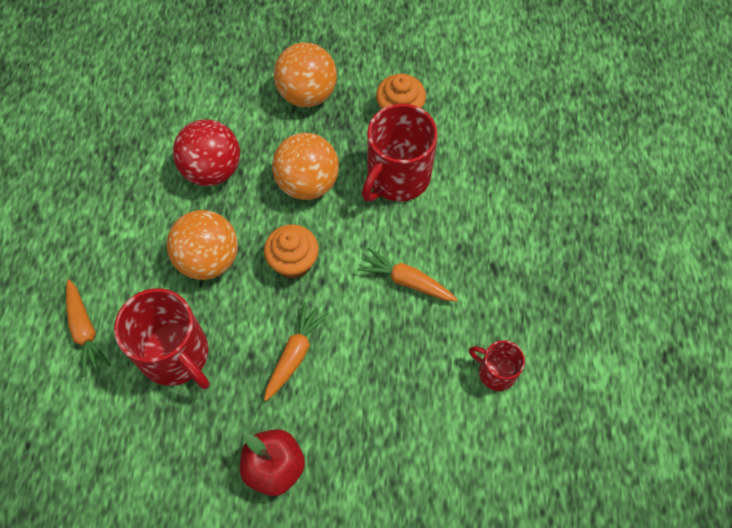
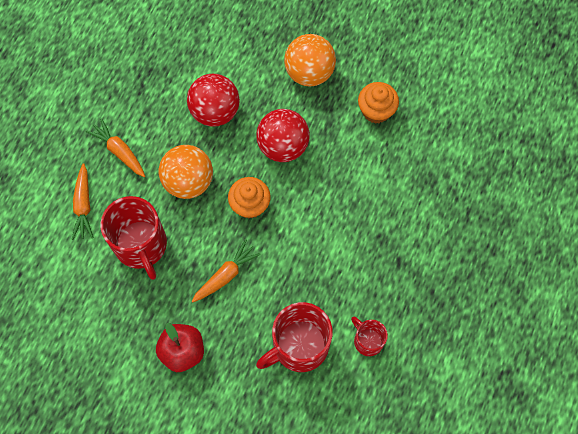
camera: 20 degrees right, 5 degrees up
orange ball [272,133,339,200] -> red ball [256,109,310,162]
orange carrot [358,248,458,301] -> orange carrot moved to [86,118,145,177]
red mug [362,103,438,201] -> red mug moved to [256,302,333,372]

